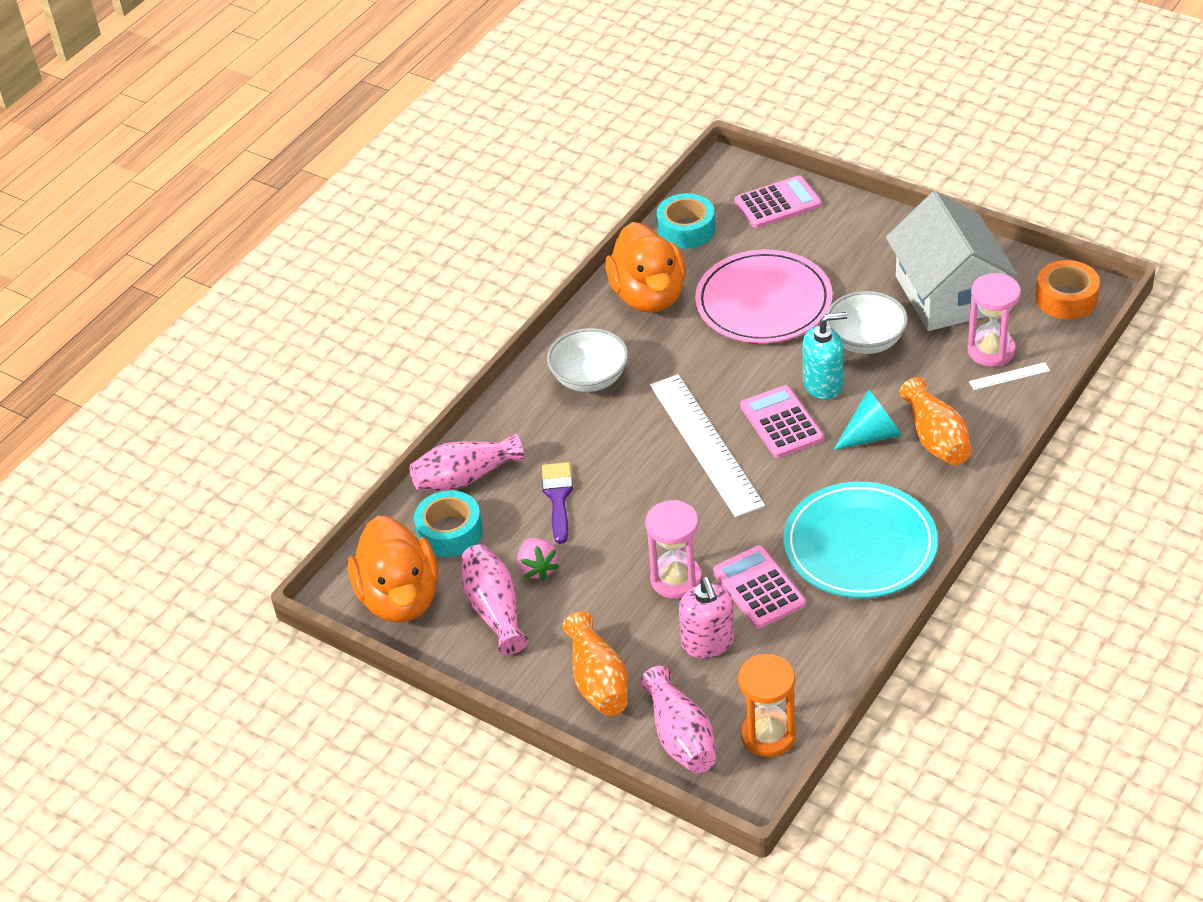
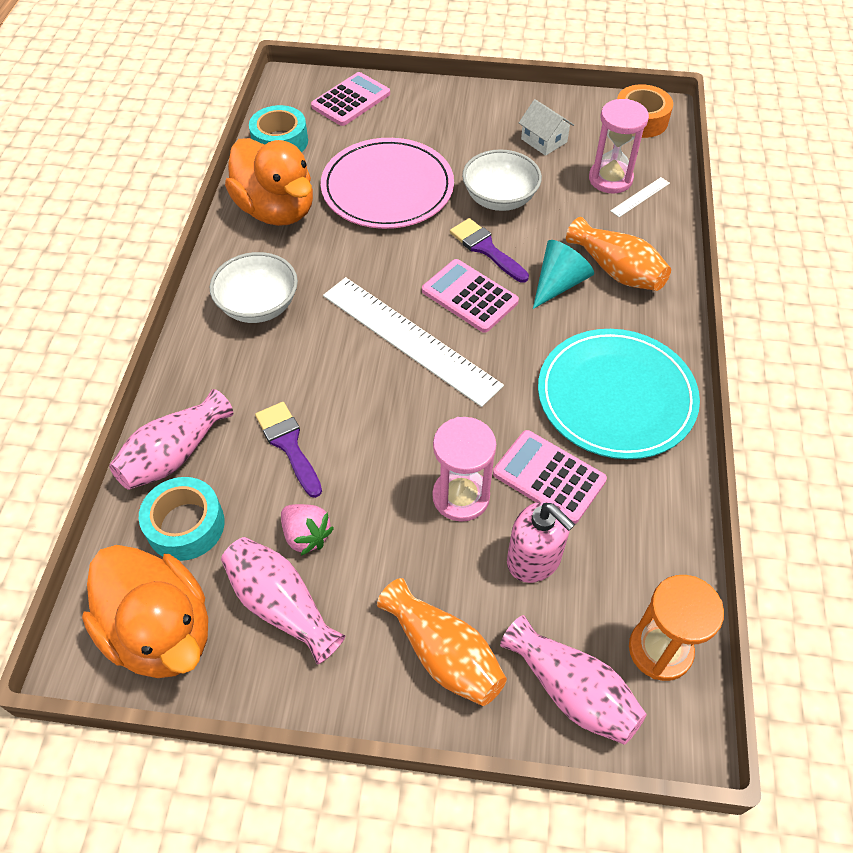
camera: 30 degrees left, 10 degrees up
turquoise soap dispenser [803,312,848,400] -> purple brush [450,218,529,283]
white house [886,191,1018,331] -> white house [519,99,574,156], size x0.43

